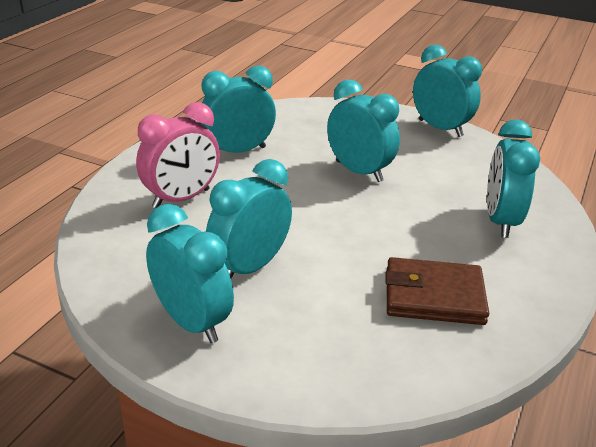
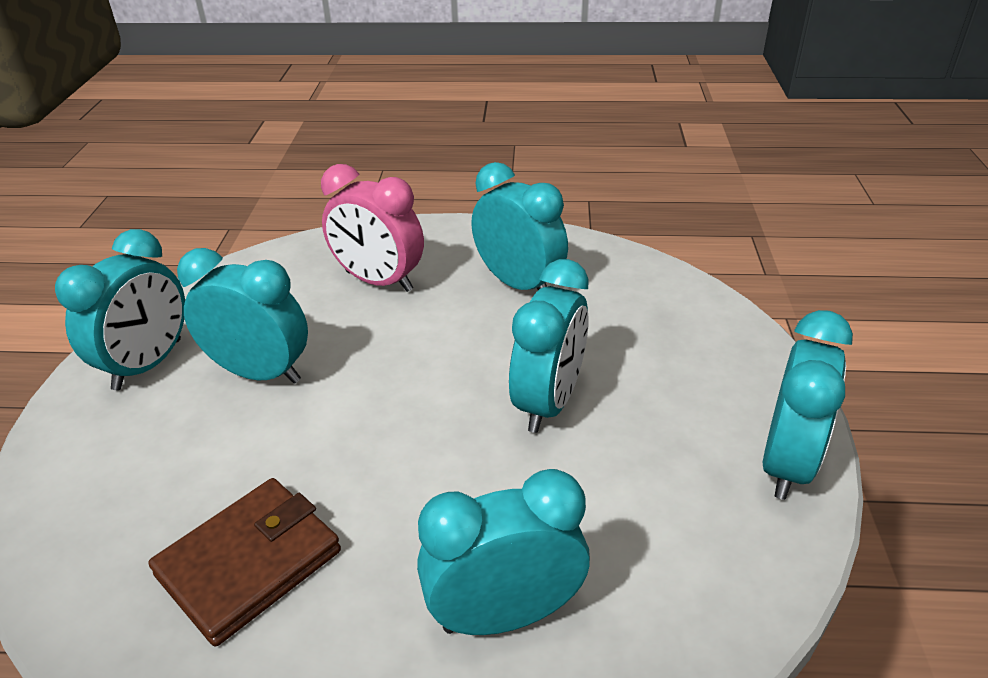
camera: 70 degrees right, 5 degrees up
brown wallet [386,257,489,325] -> brown wallet turned 60 degrees clockwise [148,478,341,647]

